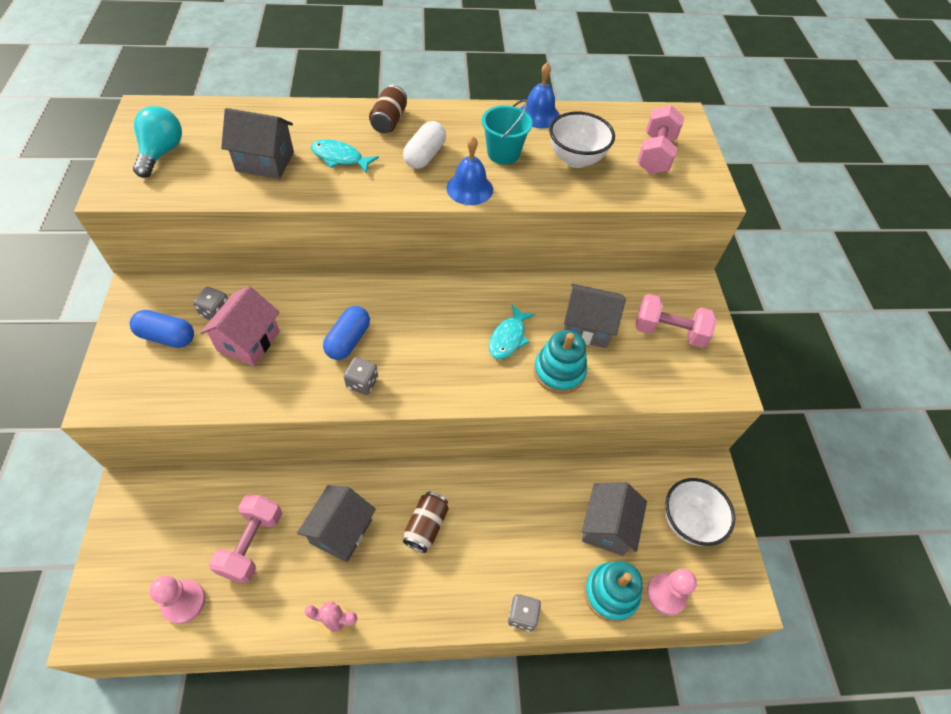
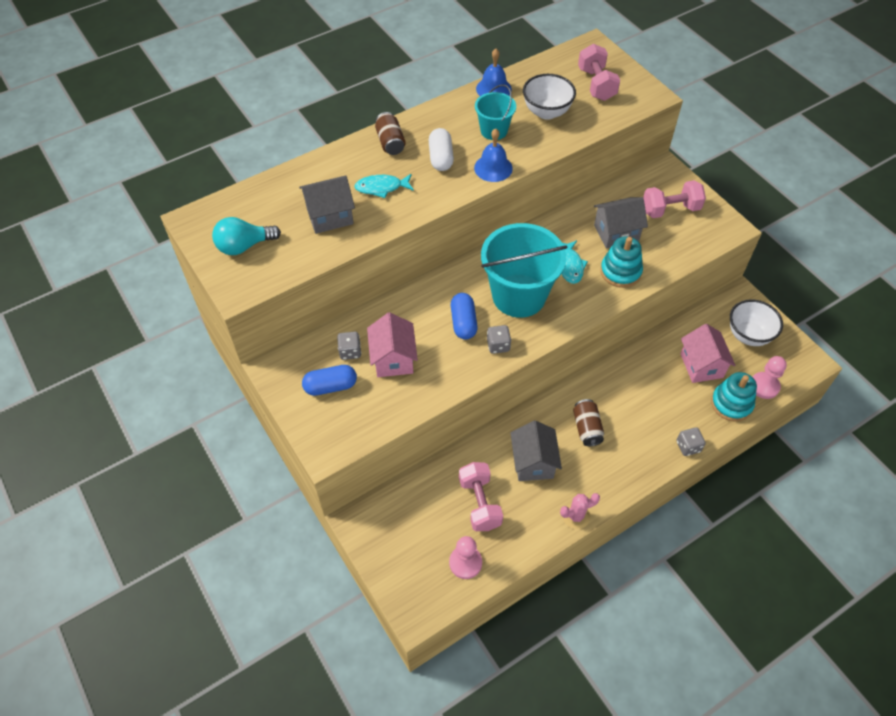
camera: 25 degrees left, 0 degrees up
turquoise light bulb [133,106,182,178] -> turquoise light bulb turned 90 degrees counterclockwise [212,217,281,255]
grey house [582,482,647,556] -> pink house [680,324,736,383]
none -> turquoise bucket [481,223,568,318]

